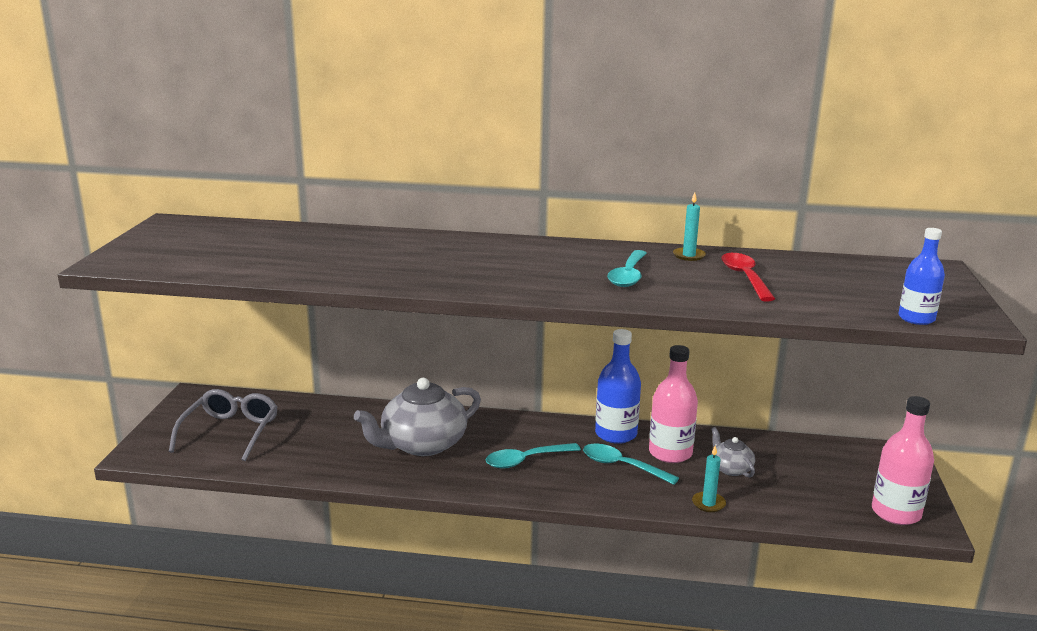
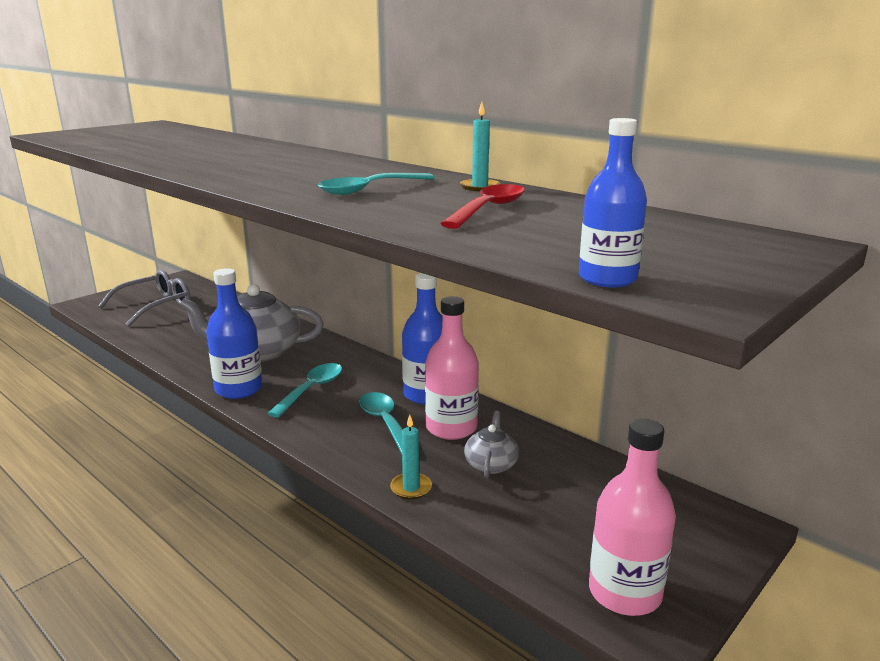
camera: 35 degrees right, 0 degrees up
turquoise spoon [486,443,581,468] -> turquoise spoon turned 105 degrees clockwise [267,363,342,418]
none -> blue bottle [206,268,263,399]

